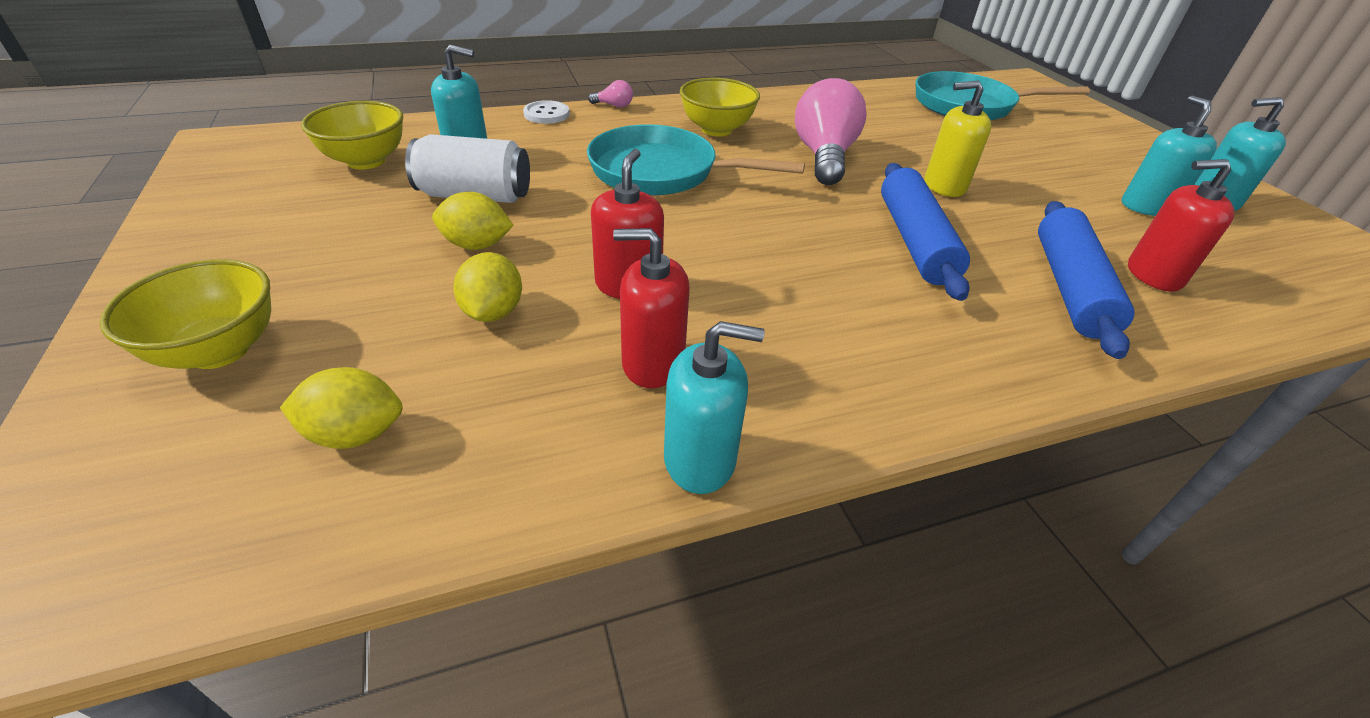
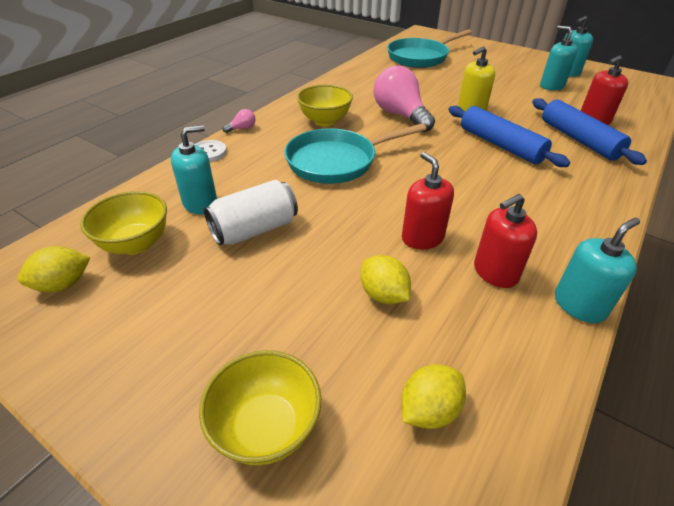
camera: 35 degrees left, 0 degrees up
yellow lemon [432,192,514,250] -> yellow lemon moved to [18,246,91,292]

